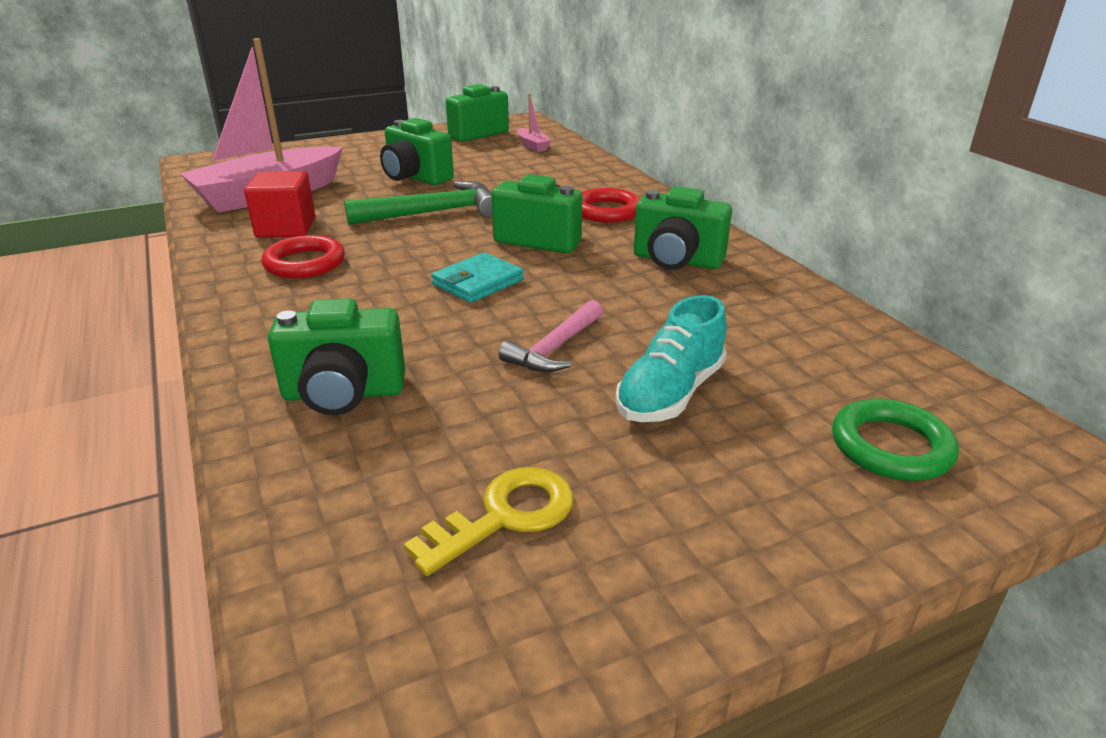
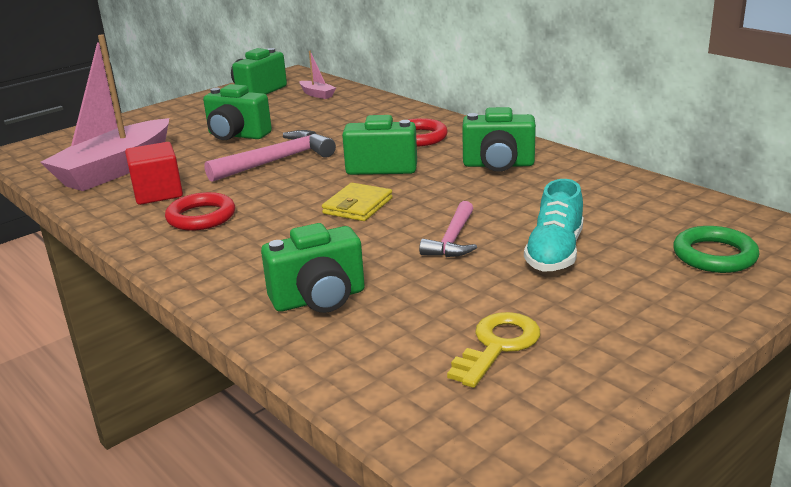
camera: 15 degrees left, 5 degrees down
green hammer [344,181,492,225] -> pink hammer [204,130,336,182]
turquoise wallet [431,252,524,303] -> yellow wallet [322,183,393,221]

